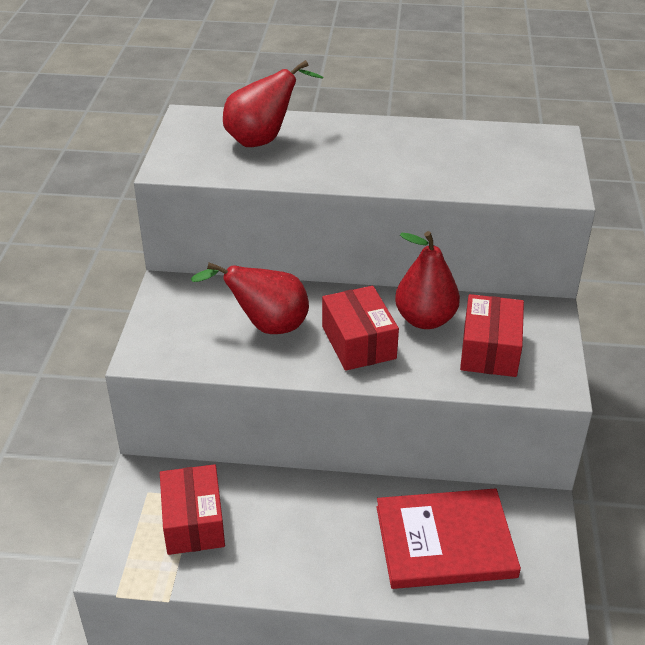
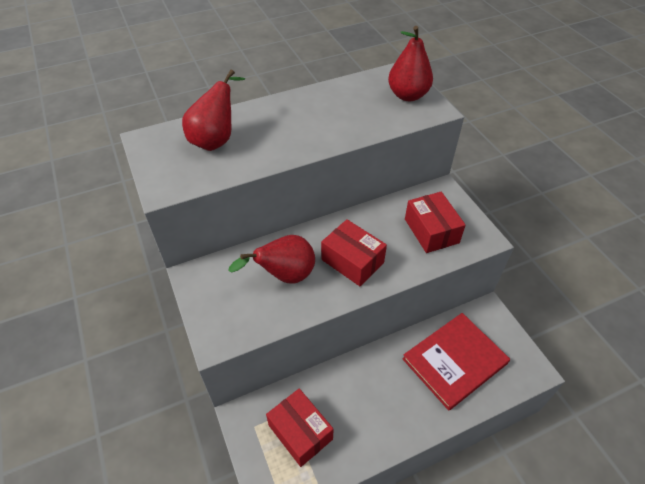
camera: 30 degrees left, 10 degrees up
red pear [395,231,460,329] -> red pear moved to [388,26,433,101]

